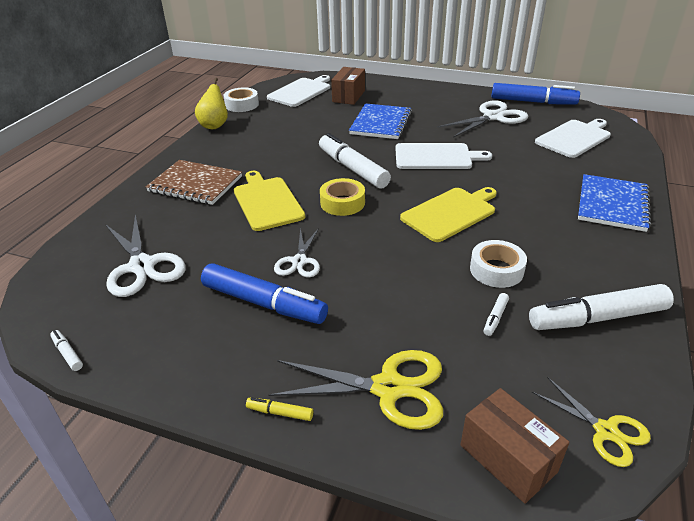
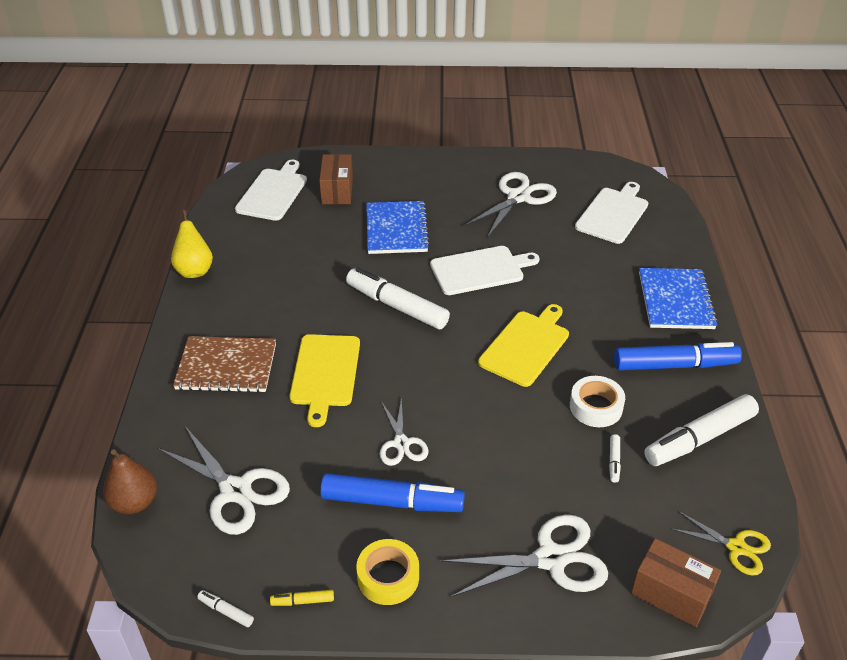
camera: 20 degrees left, 5 degrees up
white tape [224,87,259,112] -> none
yellow cutting board [234,171,305,231] -> yellow cutting board turned 135 degrees counterclockwise [289,334,360,427]
yellow marker [246,398,313,421] -> yellow marker moved to [270,590,334,606]
yellow scissors [268,350,443,430] -> white scissors [441,515,608,598]
yellow tape [320,178,365,216] -> yellow tape moved to [356,539,419,605]
blue marker [491,83,580,105] -> blue marker moved to [614,342,742,371]
none -> brown pear [103,449,157,514]

